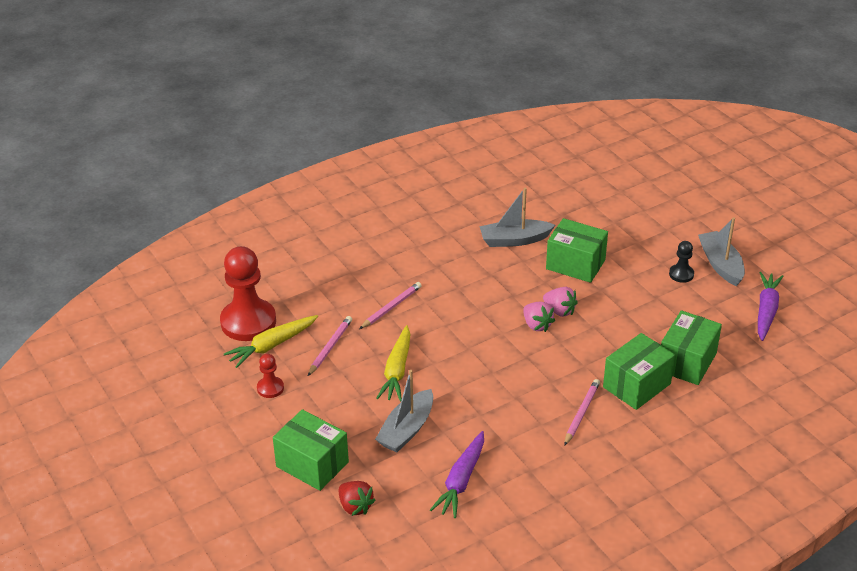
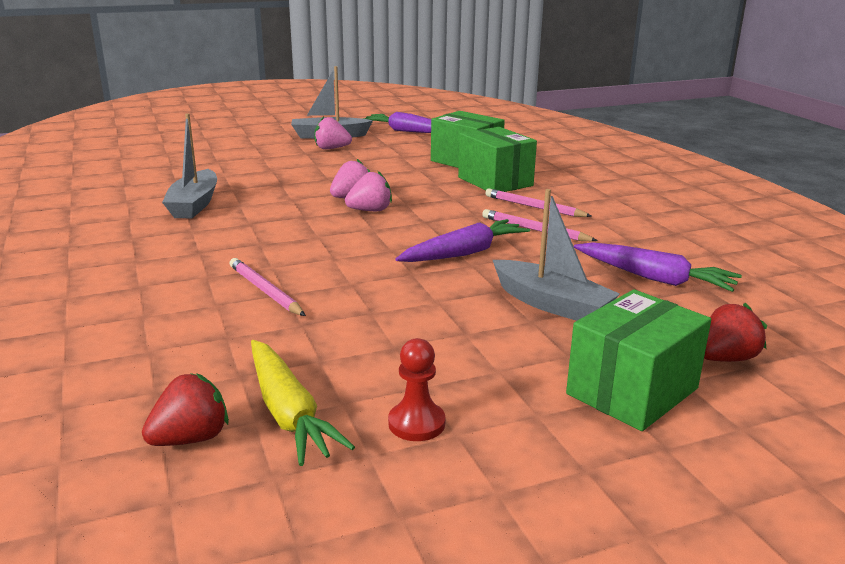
camera: 80 degrees left, 15 degrees down
red pawn [220,246,276,341] -> red strawberry [142,373,229,446]
pink pencil [308,316,352,376] -> pink pencil moved to [482,209,598,241]
yellow carrot [376,325,411,402] -> none
green box [546,218,608,283] -> none
black pawn [669,241,694,283] -> pink strawberry [314,117,352,149]
none -> purple carrot [395,219,530,262]

